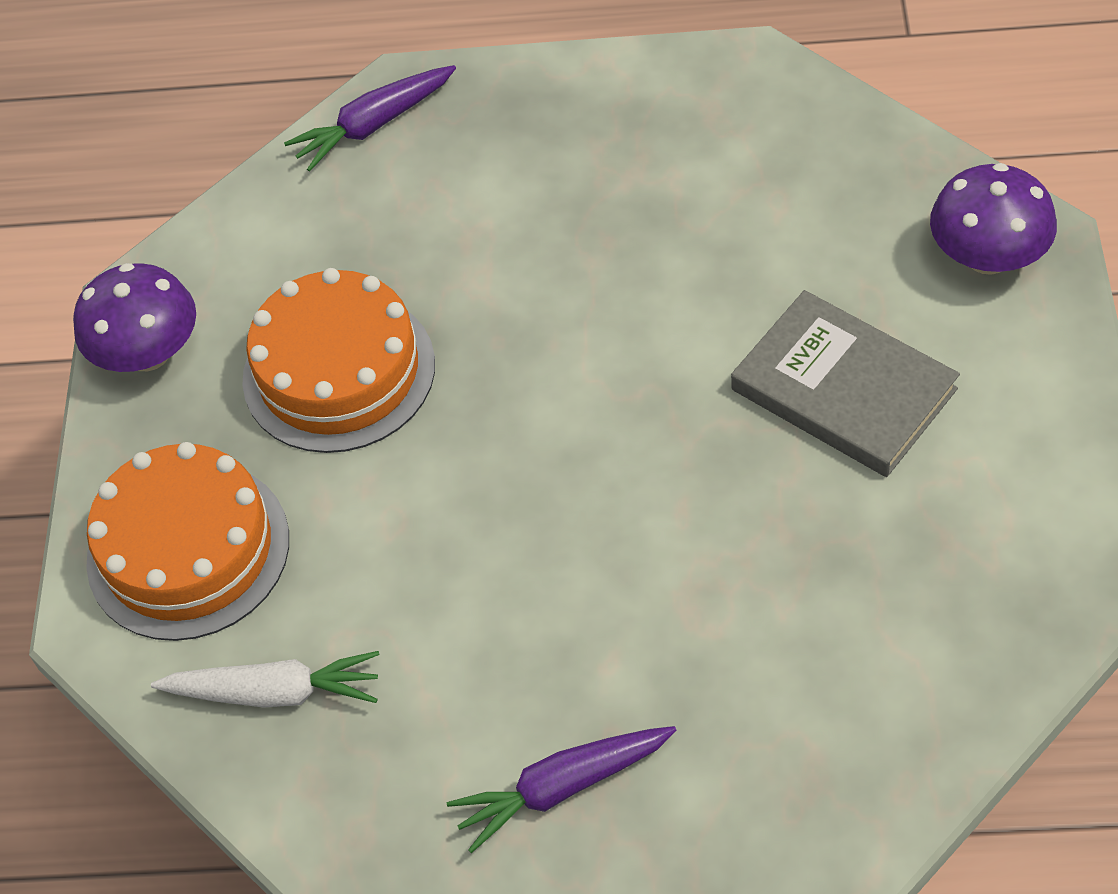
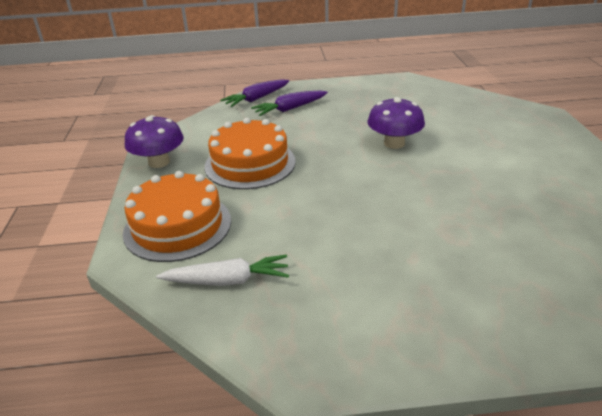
camera: 10 degrees left, 20 degrees down
purple carrot [447,726,677,853] -> purple carrot moved to [251,90,328,116]
grey book [731,290,960,477] -> none
purple mushroom [930,163,1057,275] -> purple mushroom moved to [367,97,425,149]

